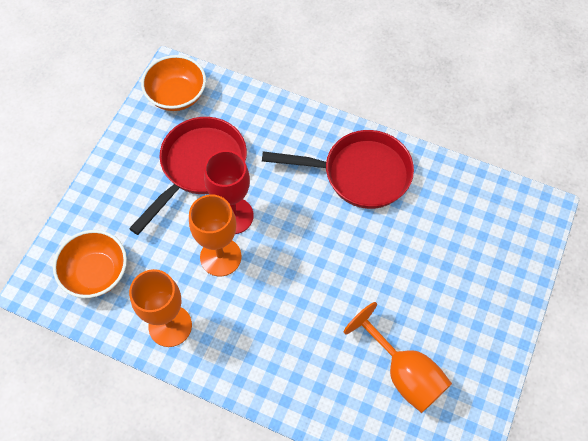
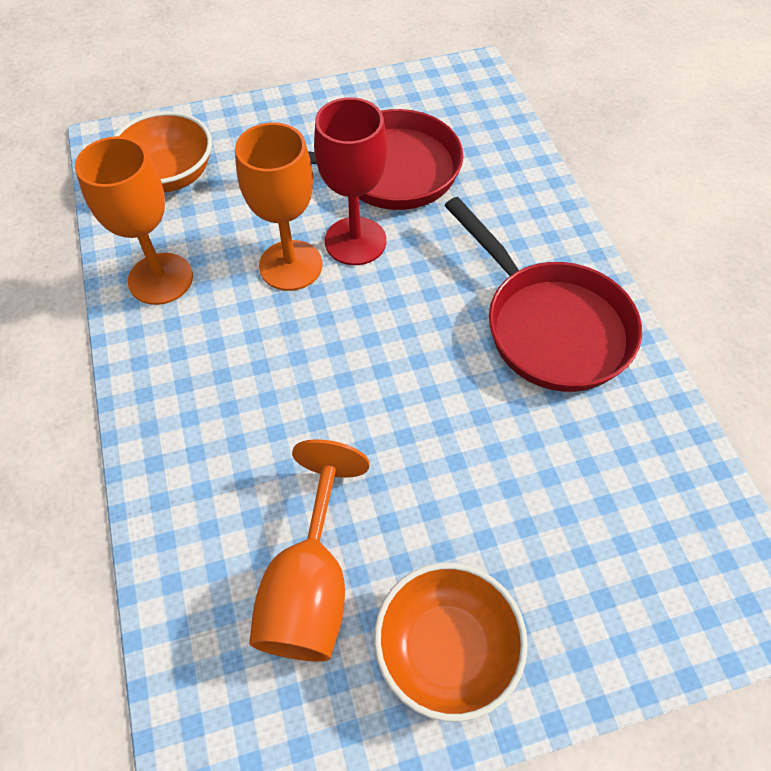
camera: 50 degrees right, 5 degrees down
orange bowl [141,55,206,111] -> orange bowl moved to [374,563,528,722]

